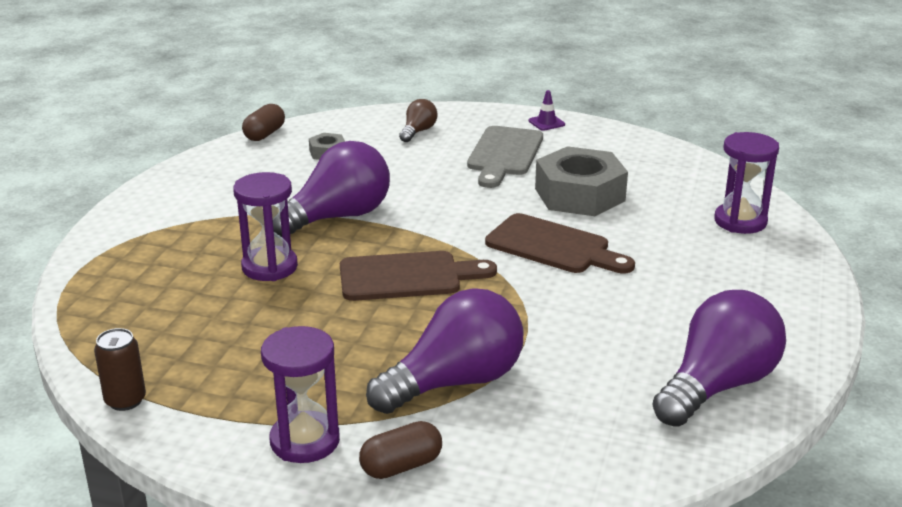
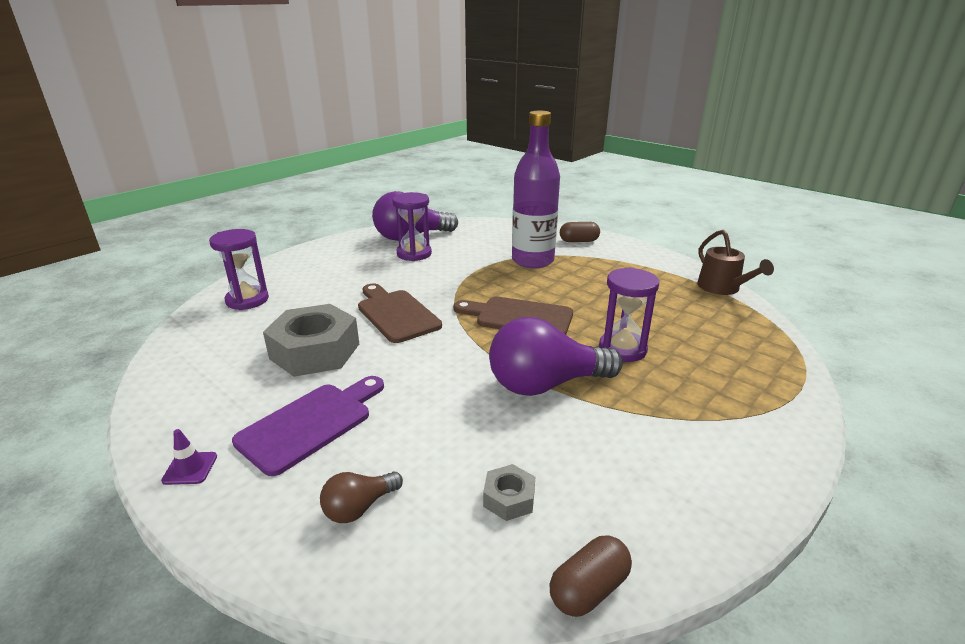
camera: 155 degrees left, 0 degrees up
brown can [94,328,146,411] -> brown watering can [697,230,774,295]
purple hourglass [261,326,340,463] -> purple hourglass moved to [392,192,432,261]
purple light bulb [366,288,524,414] -> purple bottle [512,111,560,268]
grey cutting board [467,126,543,188] -> purple cutting board [232,376,384,476]

